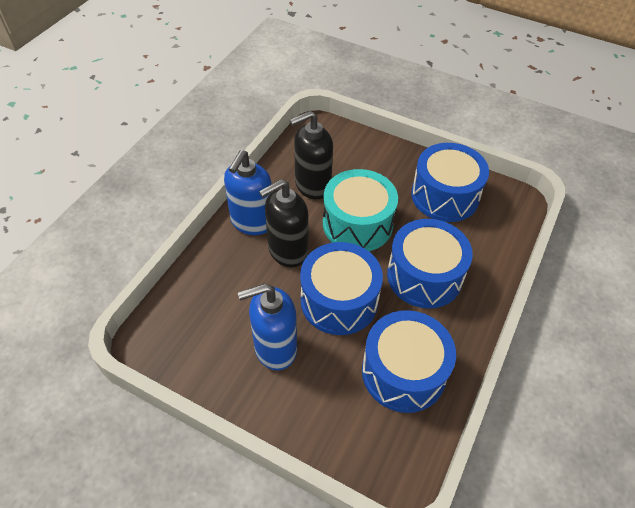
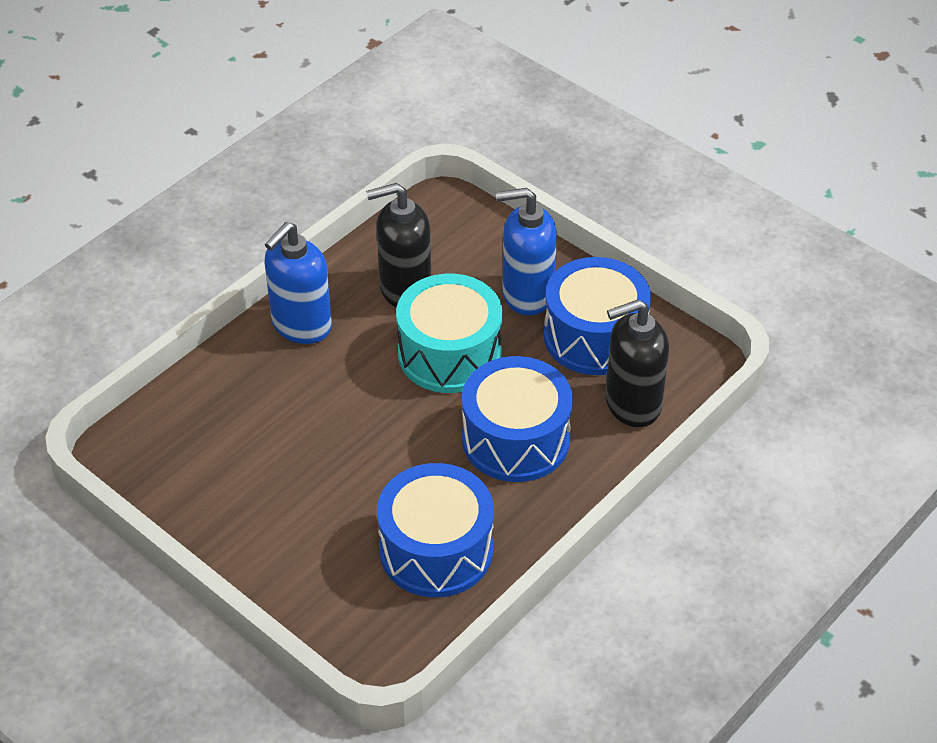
camera: 15 degrees right, 5 degrees down
blue soap dispenser [238,284,297,371] -> blue soap dispenser moved to [496,188,557,316]
black soap dispenser [259,179,308,267] -> black soap dispenser moved to [605,299,669,427]
blue drum [300,242,383,335] -> none

